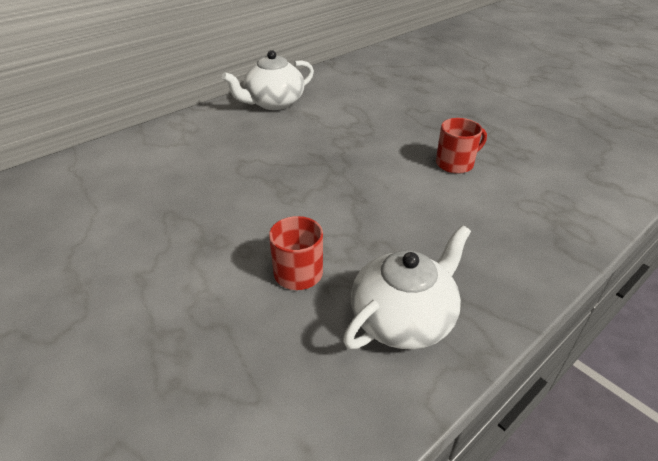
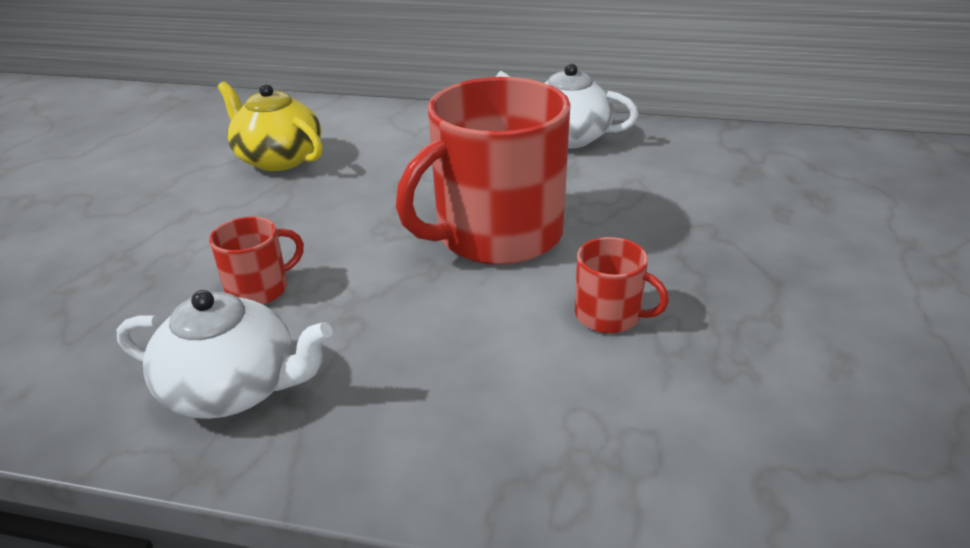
camera: 55 degrees right, 5 degrees down
none -> yellow teapot [218,82,323,171]
none -> red mug [396,77,570,265]

